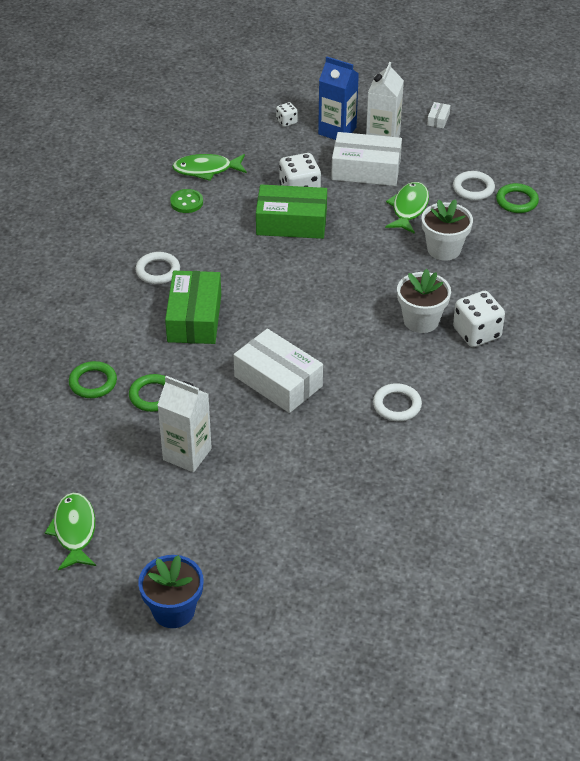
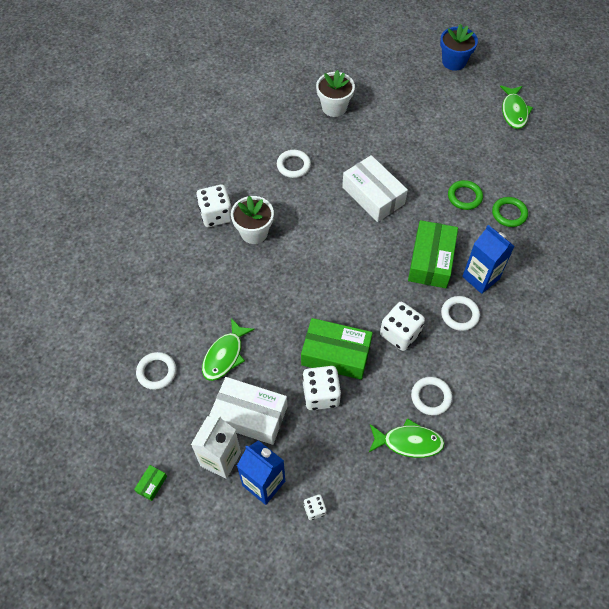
camera: 170 degrees left, 15 degrees up
white carton [157,376,212,472] -> none
green button [170,189,203,213] -> white ring [411,377,452,415]
white flower pot [422,199,473,261] -> white flower pot moved to [316,70,355,117]
white box [427,102,450,129] -> green box [134,465,167,501]
green ring [496,183,539,213] -> none
none -> white dice [380,302,425,351]
none -> blue carton [462,225,515,294]

